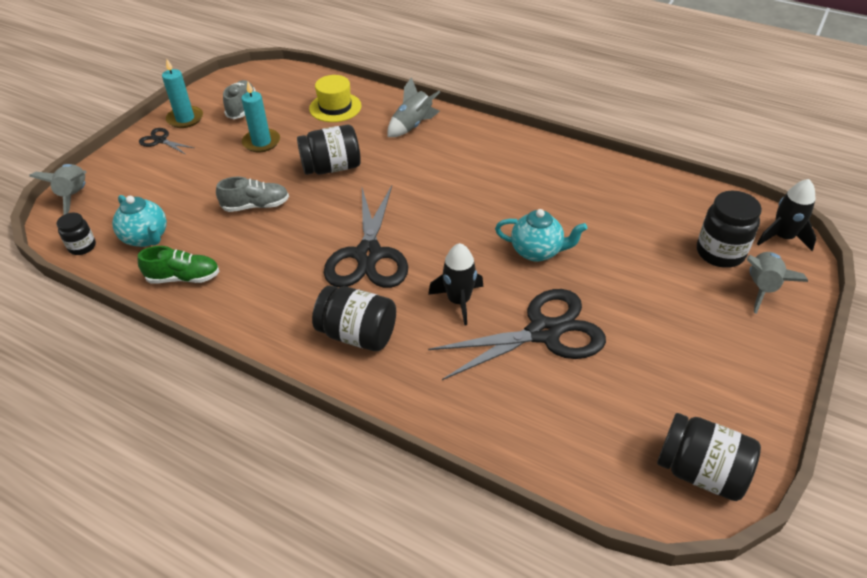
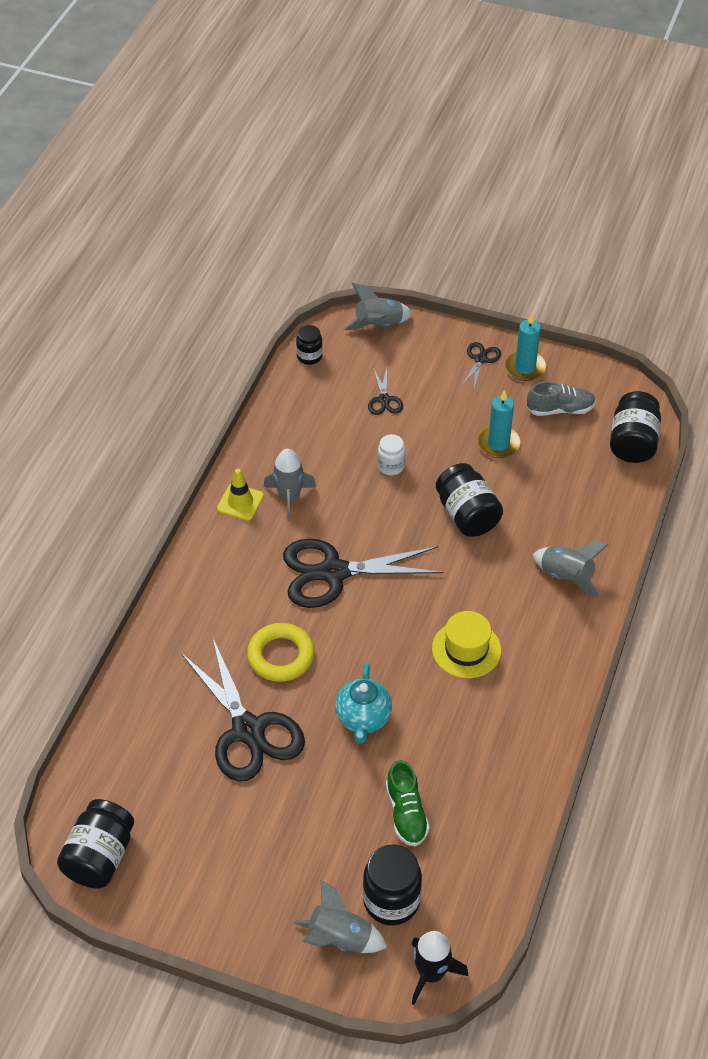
camera: 80 degrees right, 5 degrees up
turquoise teapot [112,195,167,247] -> none
green shoe [138,246,220,283] -> green shoe moved to [386,760,430,846]
grey shoe [216,177,289,212] -> white jar [378,434,405,475]
yellow hat [309,75,362,122] -> yellow hat moved to [432,611,501,678]
black jar [312,286,396,351] -> black jar moved to [610,391,661,463]
black rocket [428,243,483,326] -> yellow ring [247,623,315,682]
none -> yellow traffic cone [217,469,264,521]
none -> grey rocket [264,449,316,521]
none -> black scissors [368,368,403,415]

